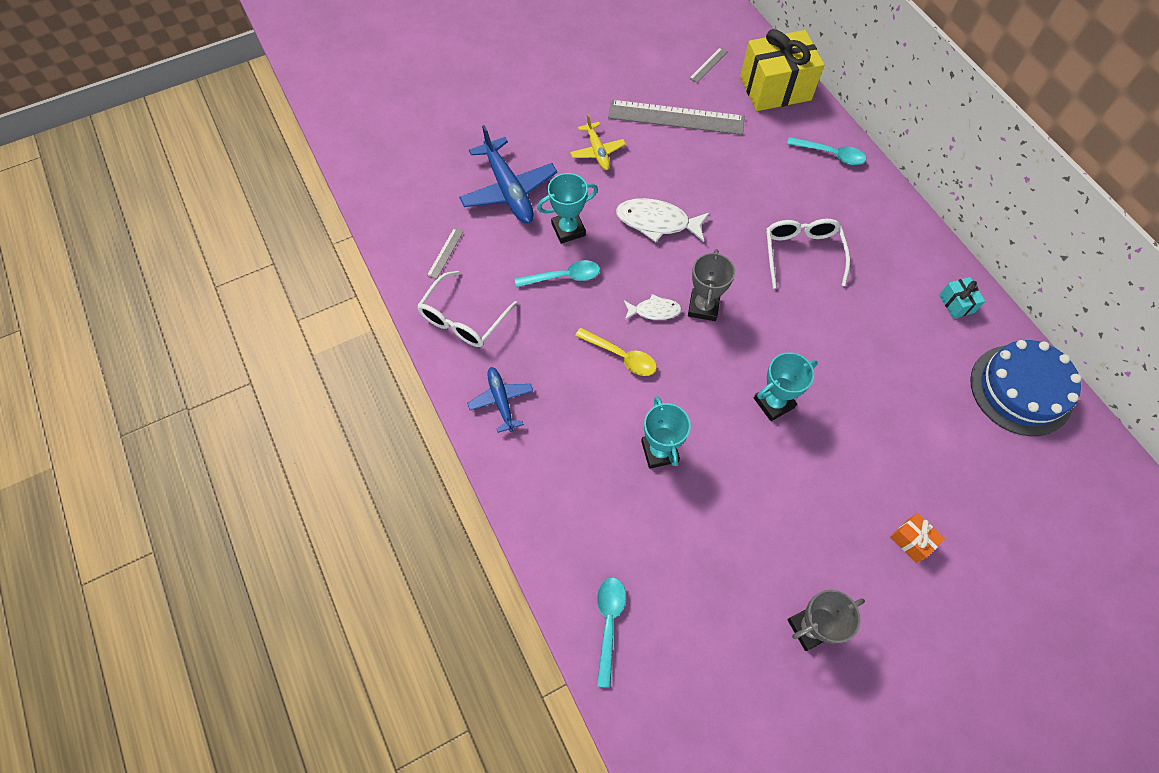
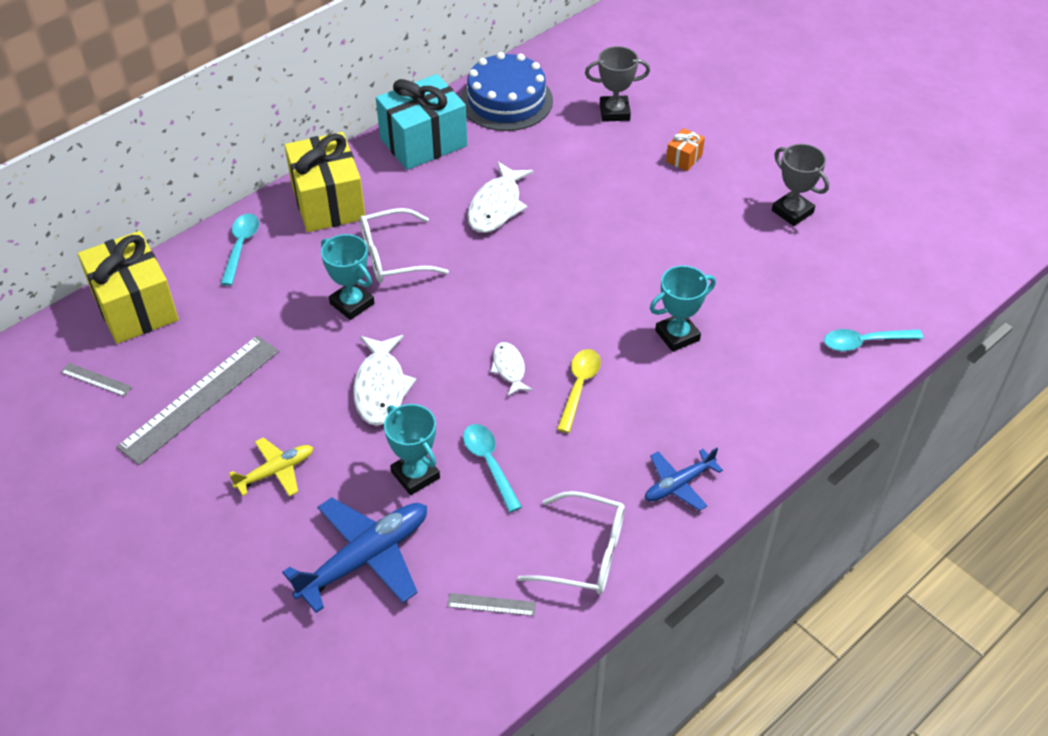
camera: 105 degrees left, 15 degrees down
grey ruler [608,100,745,135] -> grey ruler turned 45 degrees clockwise [117,336,279,465]
grey trophy [688,249,735,321] -> grey trophy moved to [585,46,650,122]
turquoise trophy [754,352,818,421] -> turquoise trophy moved to [321,234,374,320]
turquoise gift [939,277,985,319] -> turquoise gift [376,74,467,170], size x2.31
none -> yellow gift [284,132,365,232]
none -> white fish [467,161,534,233]

